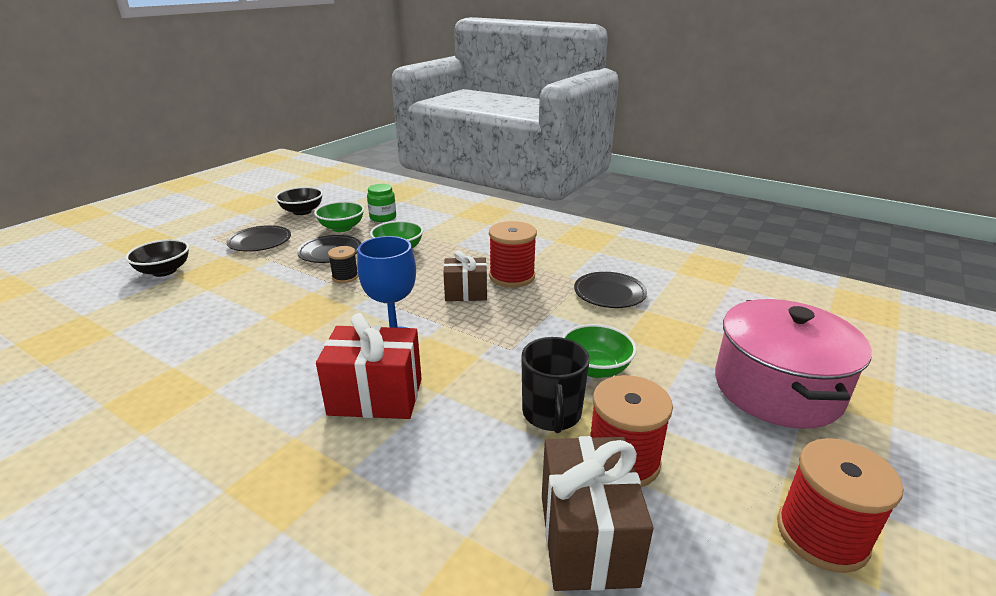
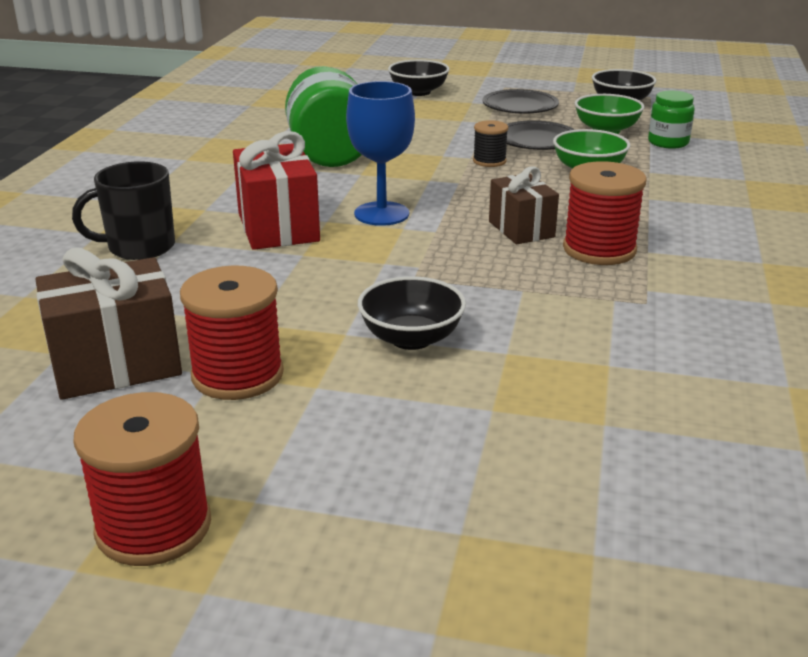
camera: 70 degrees right, 0 degrees up
black mug [521,337,590,433] -> black mug moved to [72,161,175,260]
green bowl [562,324,637,378] -> black bowl [358,276,466,350]
black plate [574,272,647,308] -> none
pink pot [715,299,872,429] -> none
none -> green jar [285,66,361,167]

